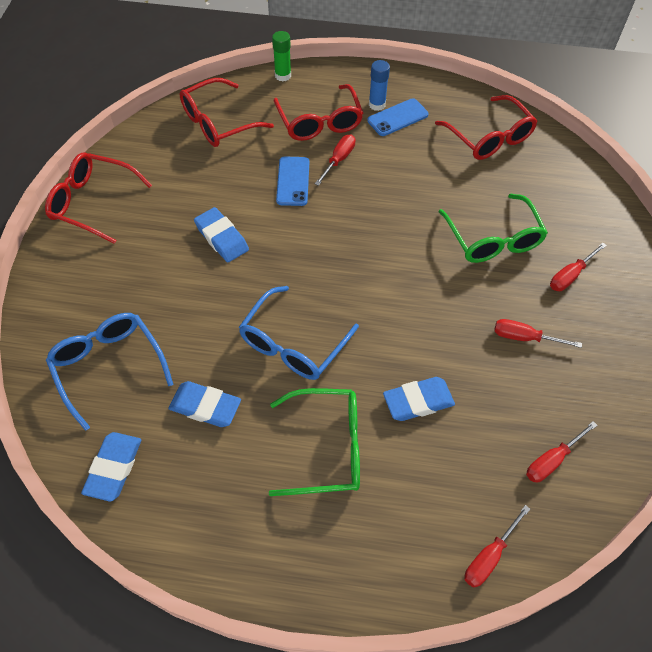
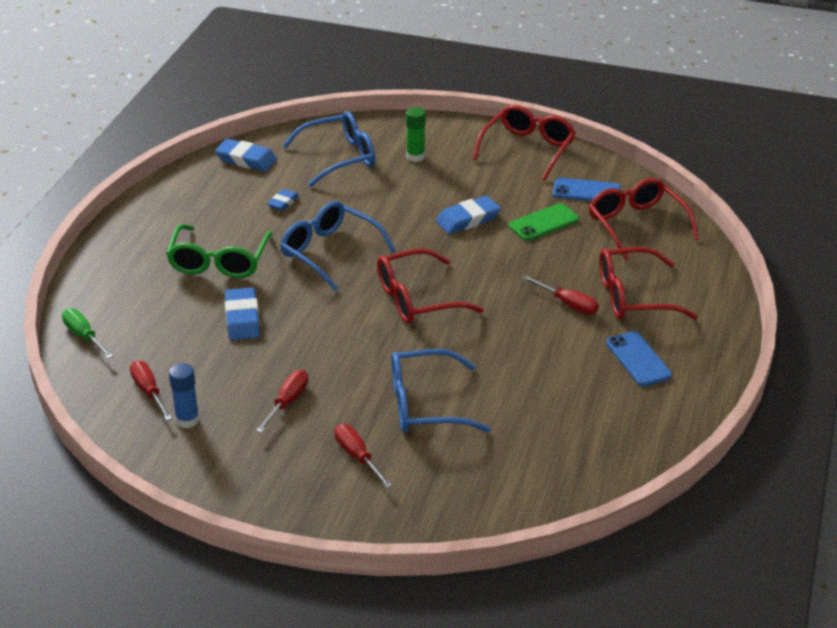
camera: 100 degrees right, 20 degrees down
blue eraser [168,381,241,427] -> blue eraser [267,189,299,211], size x0.60
green glue stick [272,31,291,82] -> green glue stick moved to [406,107,426,162]
blue phone [276,157,309,206] -> blue phone moved to [553,177,621,201]
blue glue stick [369,60,390,111] -> blue glue stick moved to [169,363,199,428]
red glasses [435,95,538,160] -> red glasses moved to [377,248,484,324]
green glasses [439,194,548,263] -> blue glasses [392,349,491,433]
red screwdriver [465,505,530,588] -> green screwdriver [62,308,113,359]
none -> green phone [509,203,579,241]

